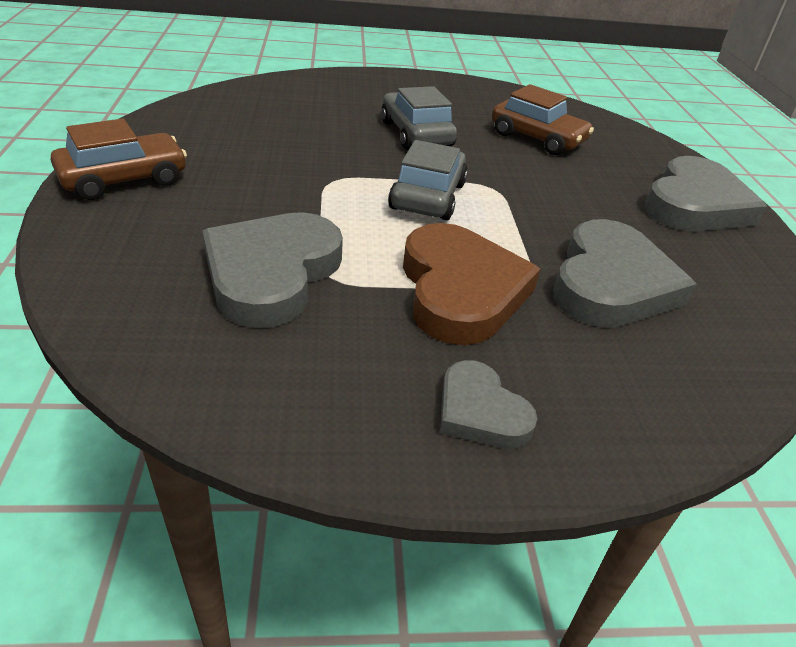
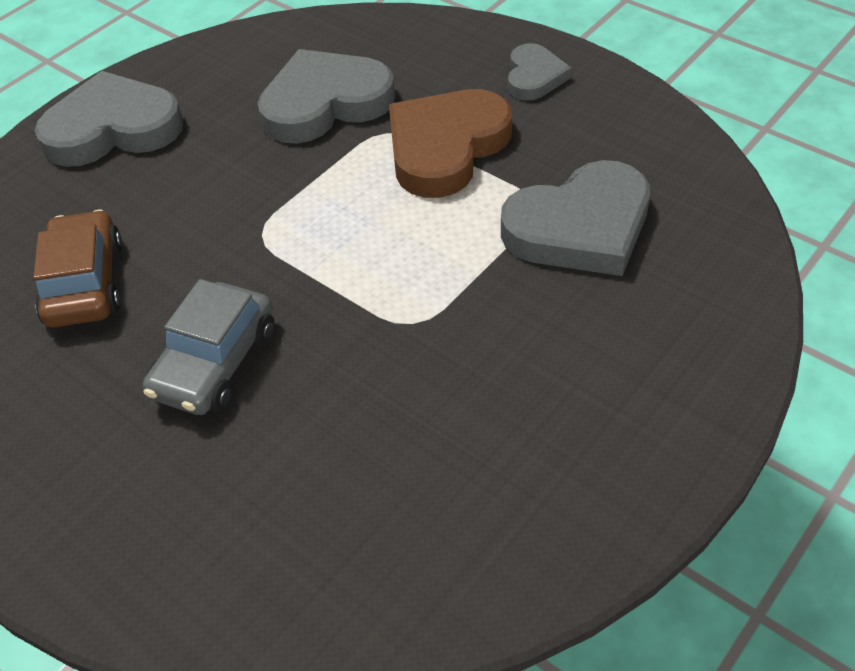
camera: 130 degrees left, 10 degrees up
brown car [51,118,187,200] -> none
grey car [388,140,468,220] -> none

